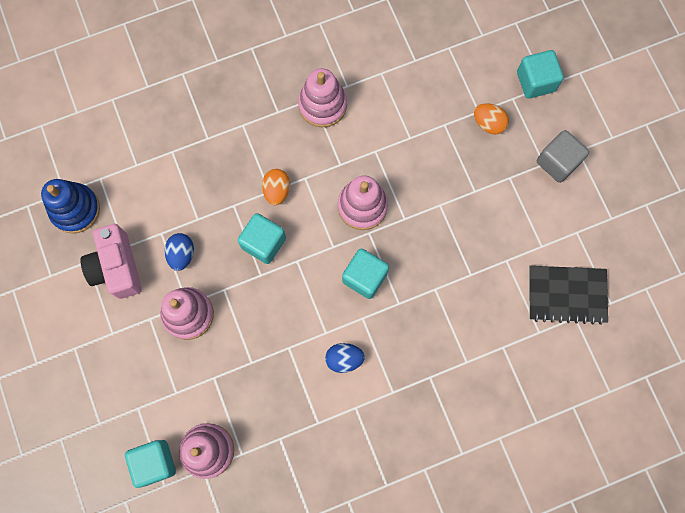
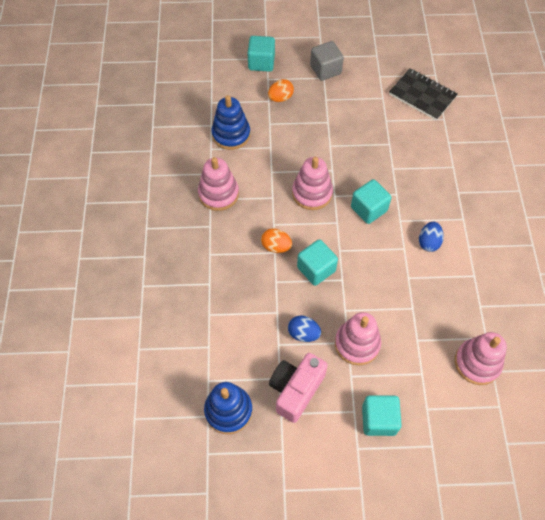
camera: 70 degrees left, 15 degrees down
pink camera [81,224,142,299] -> pink camera turned 120 degrees clockwise [269,353,328,423]
turquoise cube [125,440,176,488] -> turquoise cube moved to [362,395,402,436]
black notebook [529,266,608,325] -> black notebook turned 75 degrees counterclockwise [389,68,458,121]
none -> blue stacking toy [211,95,250,150]

